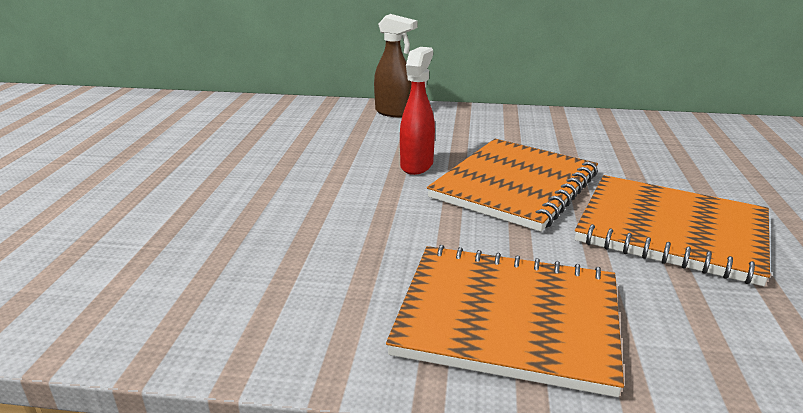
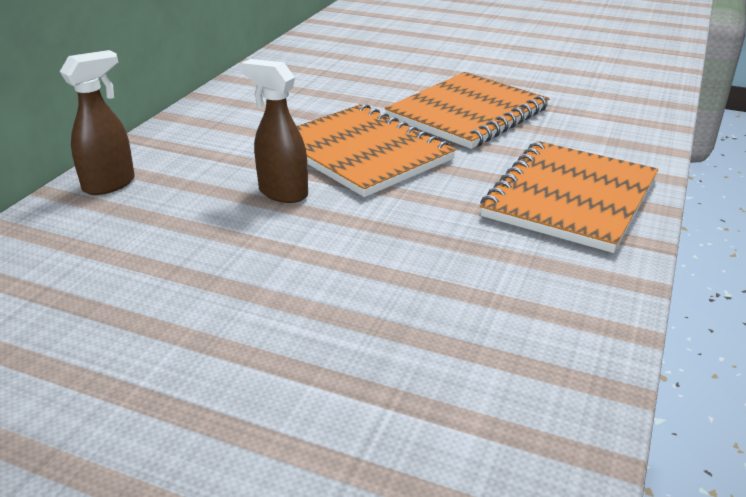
camera: 75 degrees left, 5 degrees up
red spray bottle [400,47,435,175] -> brown spray bottle [241,59,308,203]

